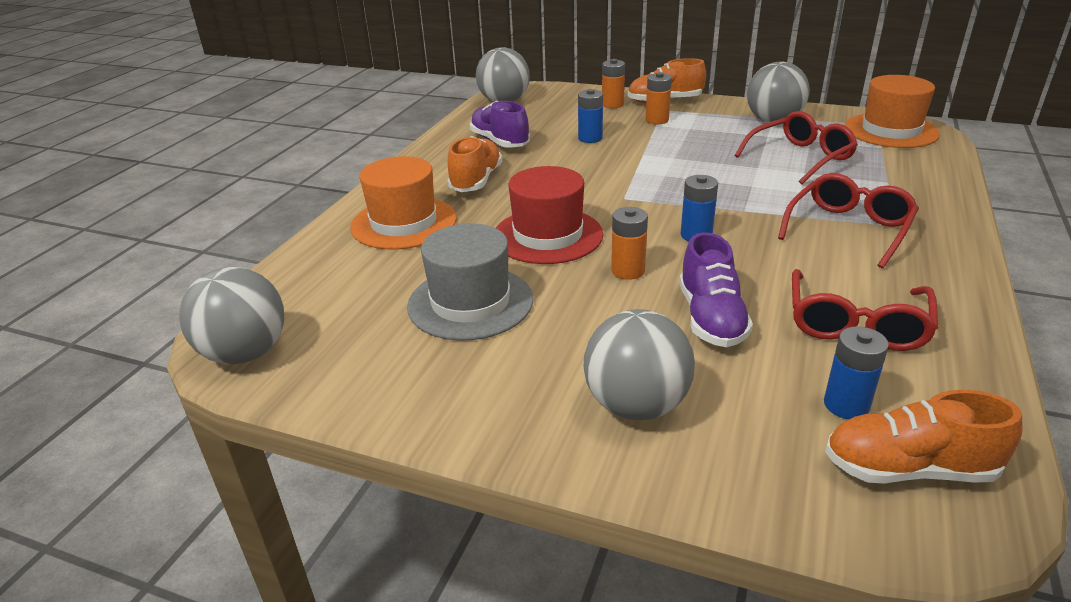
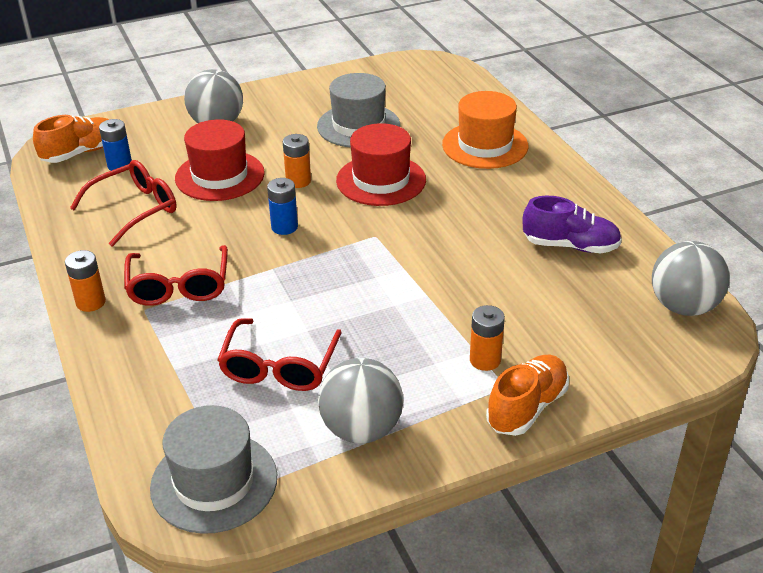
camera: 135 degrees right, 5 degrees up
grey ball [179,267,284,364] -> none
orange shoe [447,136,503,192] -> none
blue battery [578,89,603,143] -> none
orange battery [602,59,625,108] -> orange battery moved to [65,250,106,312]
purple shoe [679,232,753,347] -> red hat [175,119,264,201]
red glasses [792,269,938,351] -> red glasses turned 75 degrees clockwise [70,160,177,247]
orange hat [845,75,940,148] -> grey hat [150,405,277,534]

